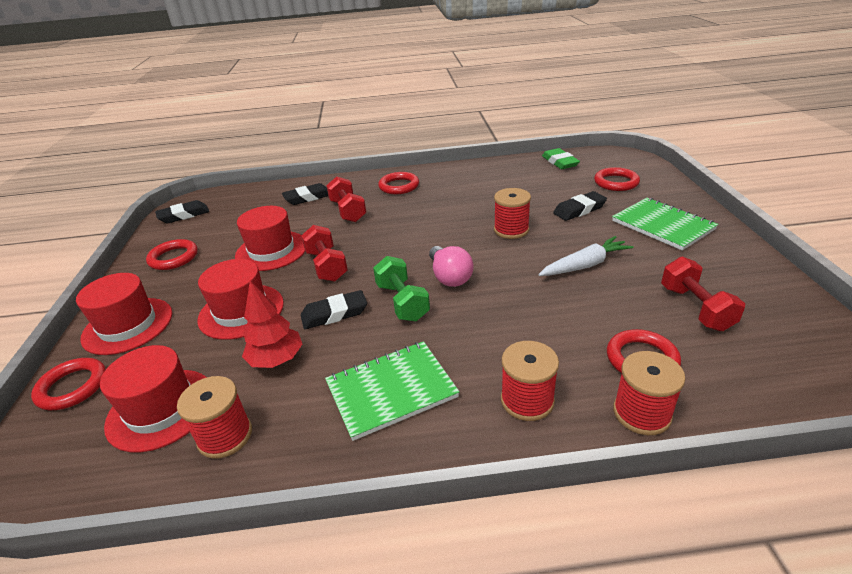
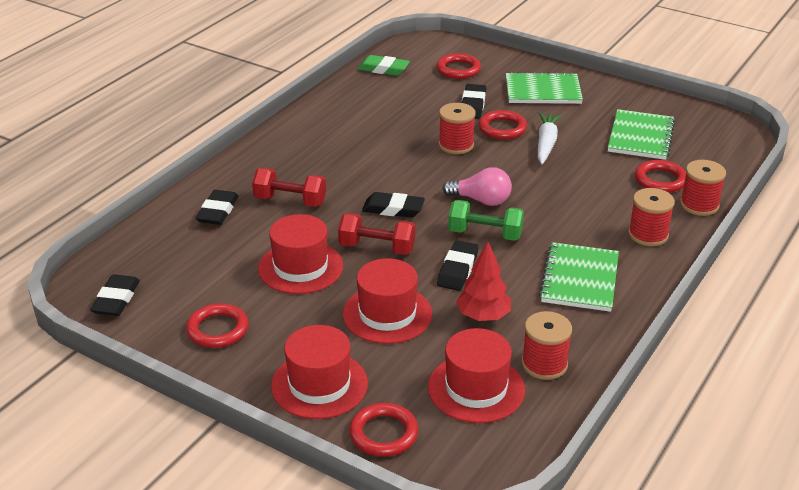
camera: 55 degrees left, 0 degrees up
red ring [378,172,419,194] -> red ring moved to [478,110,527,140]
red dumbbell [661,256,745,331] -> green notebook [608,109,675,160]
none -> black eraser [362,192,425,218]

